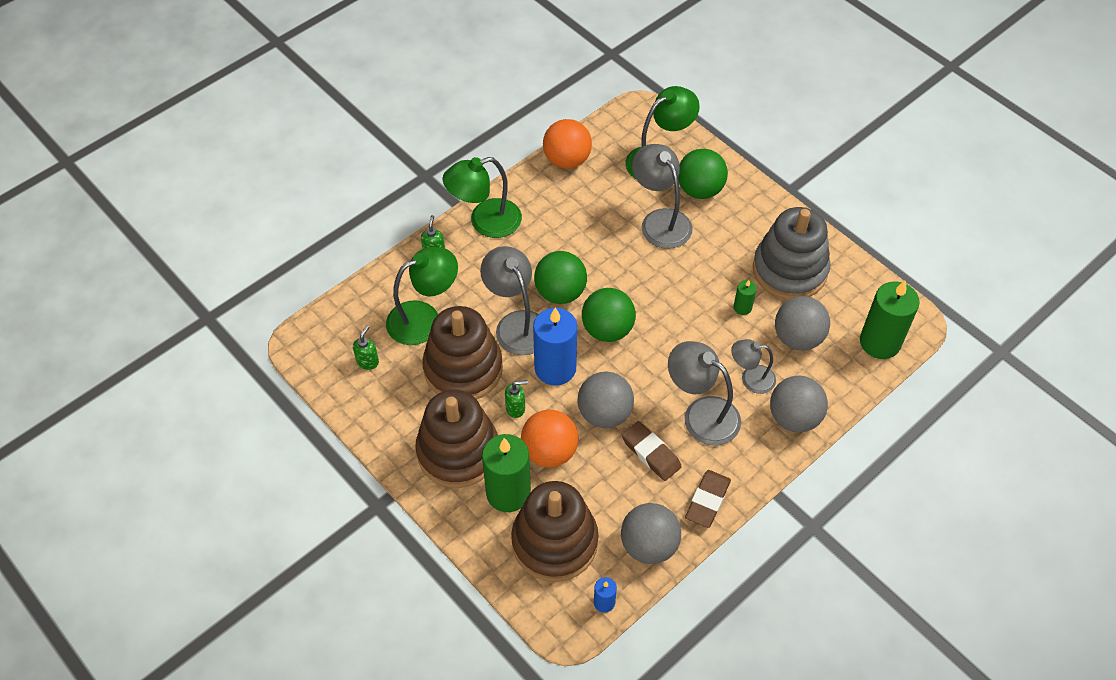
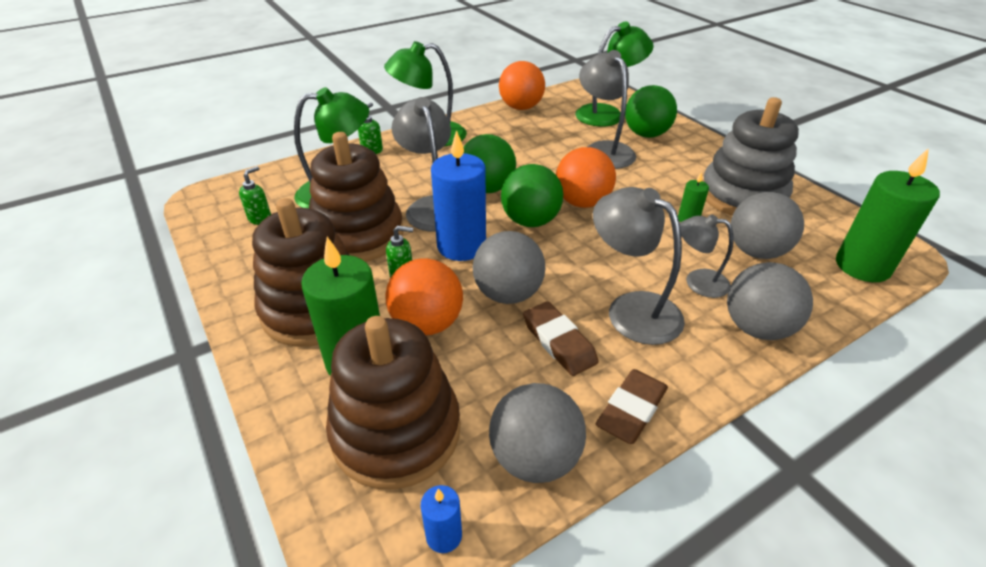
camera: 10 degrees right, 15 degrees down
none -> orange ball [556,147,616,208]

